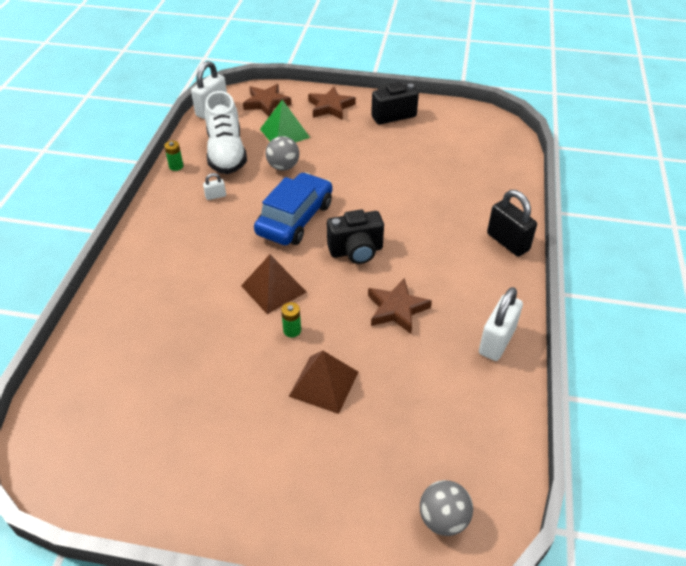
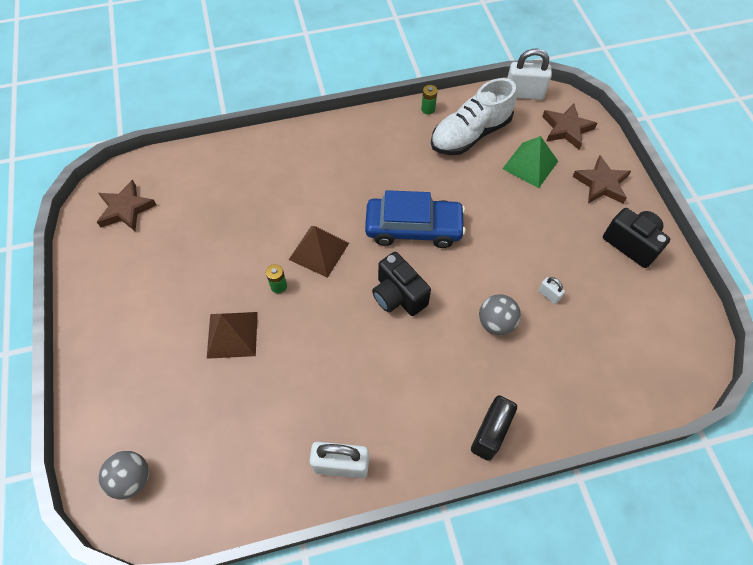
camera: 65 degrees right, 15 degrees up
white padlock [203,173,226,200] -> white padlock moved to [538,277,565,304]
grey ball [266,136,299,171] -> grey ball moved to [479,294,521,335]
brown star [368,278,432,334] -> brown star moved to [97,180,156,231]

